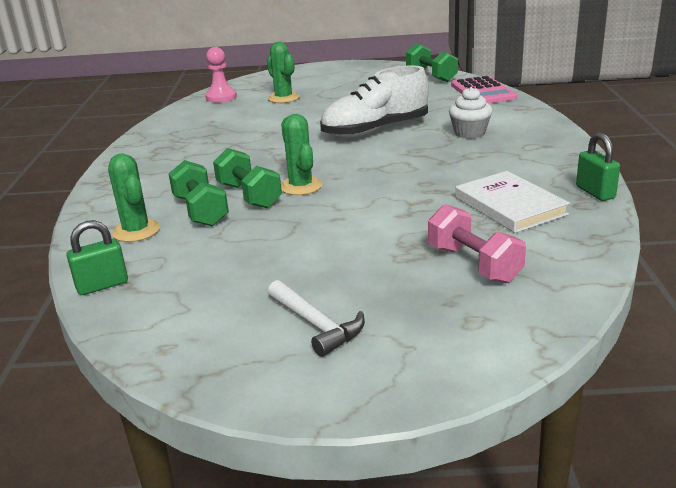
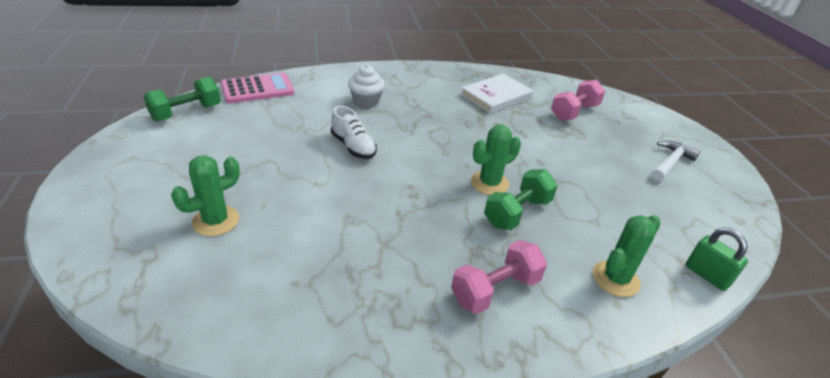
camera: 105 degrees left, 10 degrees up
green dumbbell [169,160,229,226] -> none
pink pawn [205,47,237,103] -> none
white shoe [320,65,429,137] -> white shoe [331,106,377,159], size x0.57
green padlock [576,133,620,201] -> none
none -> pink dumbbell [451,240,547,314]

